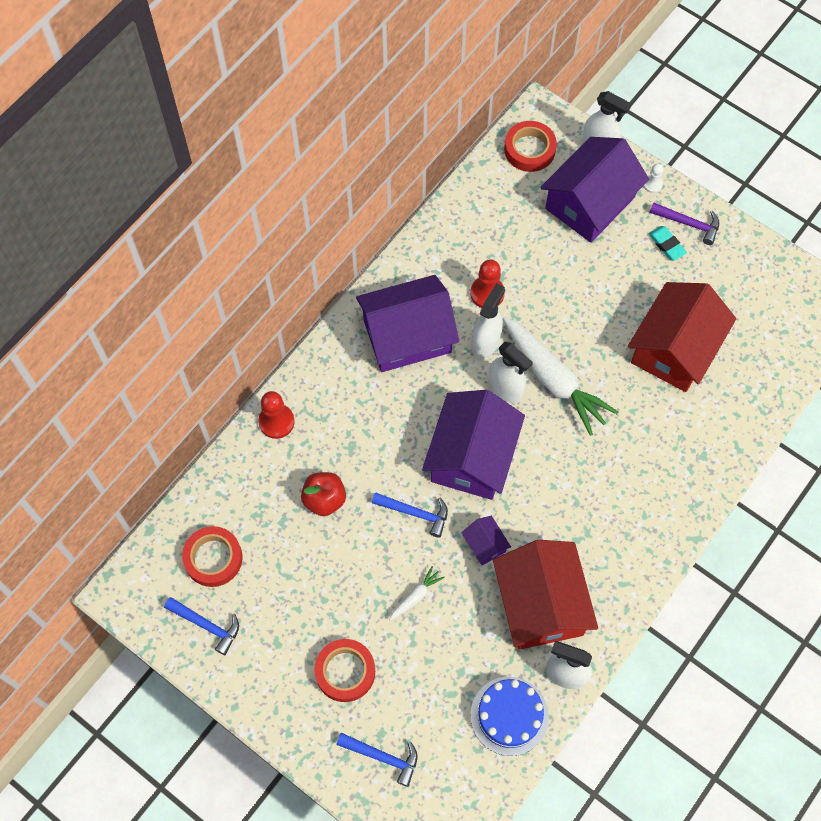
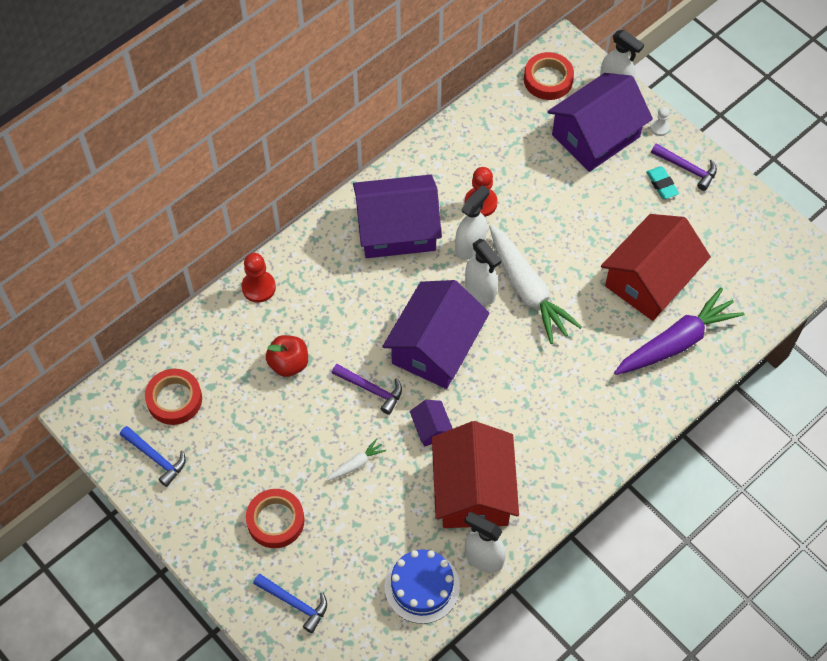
camera: 10 degrees right, 5 degrees down
blue hammer [372,492,448,538] -> purple hammer [332,364,402,415]
none -> purple carrot [614,287,744,375]

